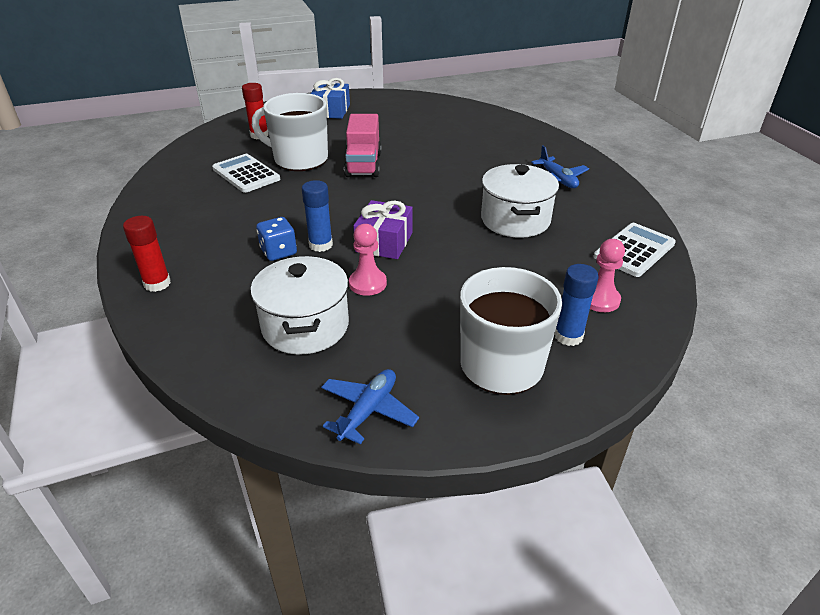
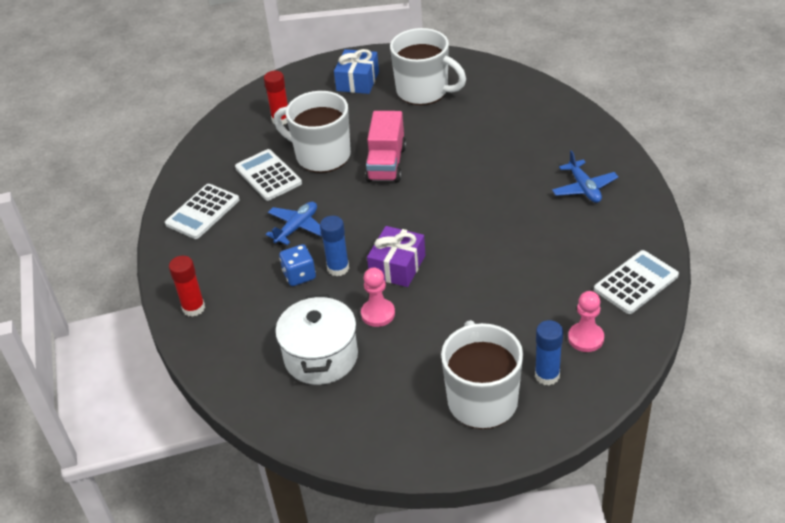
camera: 10 degrees right, 5 degrees up
blue plane [321,369,419,445] -> blue plane moved to [265,202,322,245]
white pot [481,164,559,238] -> none
none -> white calculator [165,184,240,239]
none -> white mug [390,28,466,105]

